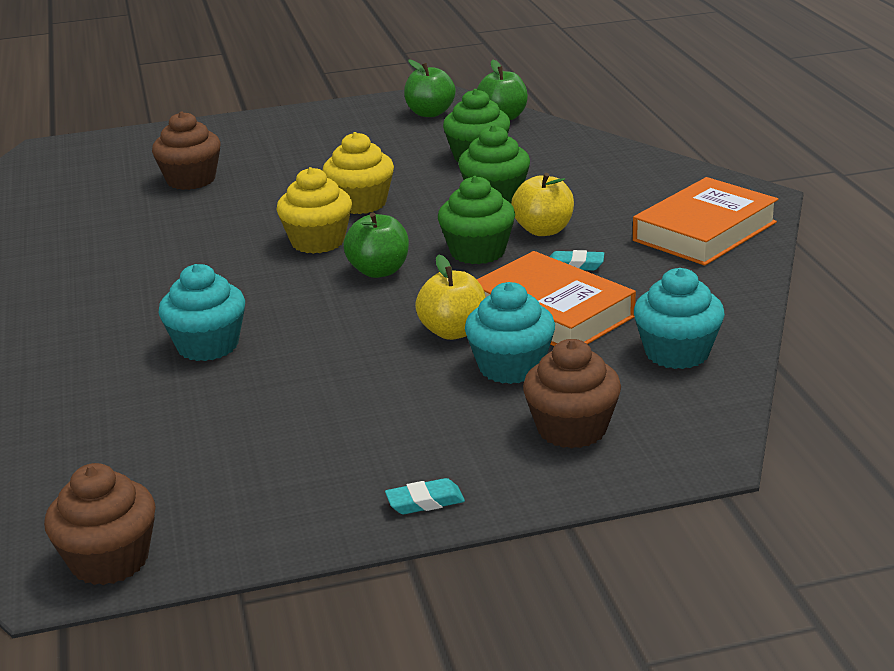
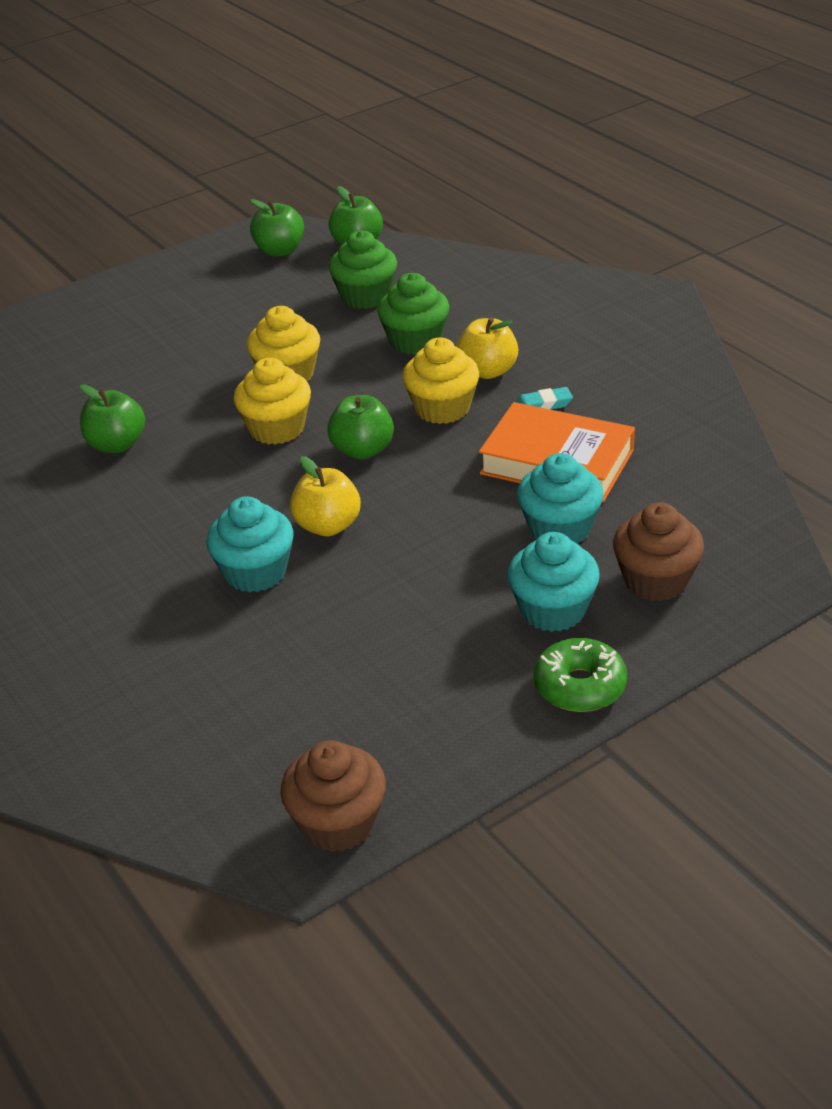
camera: 20 degrees left, 10 degrees up
brown cupcake [152,112,220,190] -> none
turquoise eraser [385,478,465,514] -> green donut [534,638,627,712]
yellow apple [415,255,486,340] -> yellow apple moved to [290,456,361,536]
green cupcake [438,176,515,264] -> yellow cupcake [402,337,479,424]
orange book [633,177,778,266] -> none
turquoise cupcake [634,268,725,369] -> turquoise cupcake moved to [507,532,600,632]
none -> green apple [80,384,145,453]

